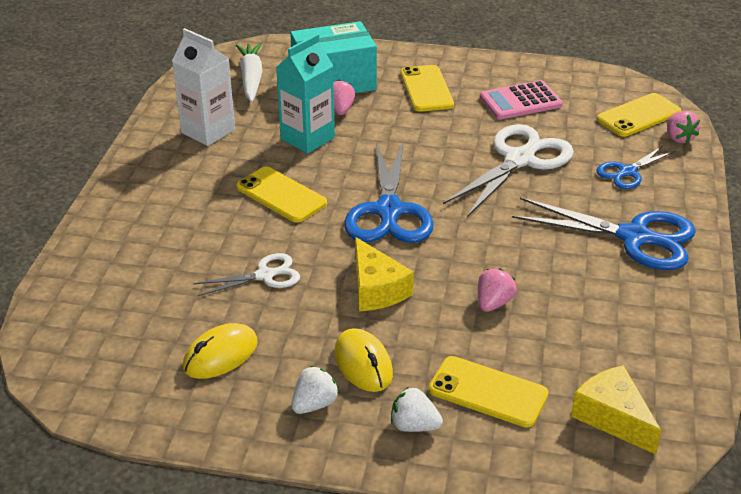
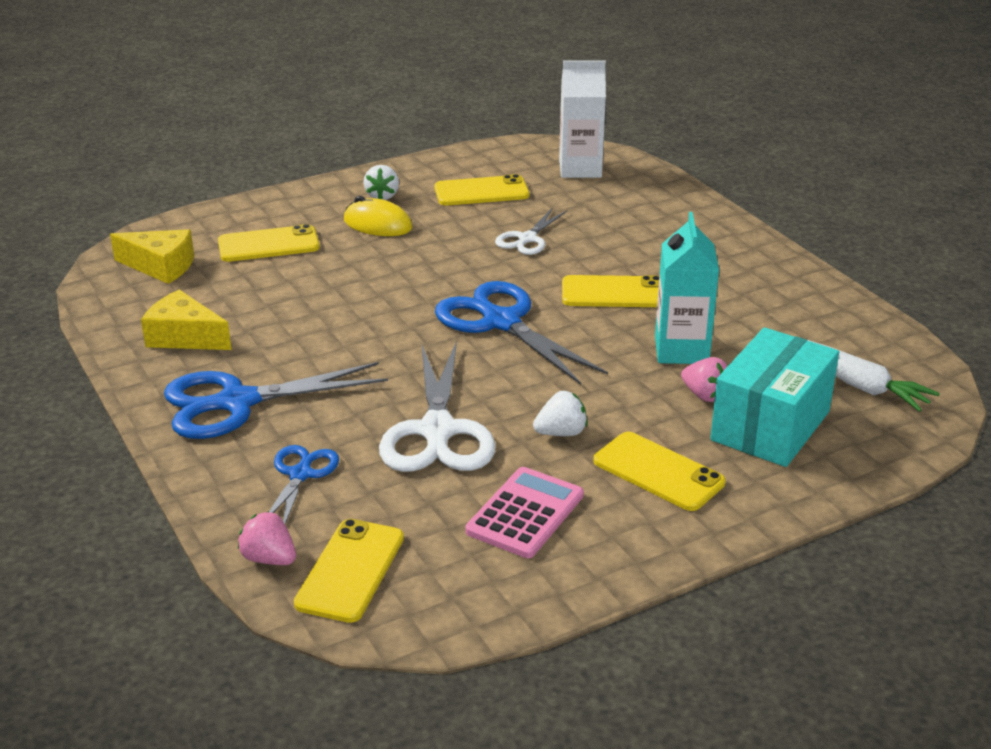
camera: 140 degrees right, 5 degrees down
white carton [172,28,235,146] -> white carton moved to [559,60,606,178]
yellow mouse [183,323,258,379] -> yellow phone [434,174,529,206]
yellow cheese [355,237,414,311] -> yellow cheese moved to [141,290,232,350]
white strawberry [391,387,443,432] -> white strawberry moved to [533,391,587,436]
pink strawberry [478,269,517,312] -> none

